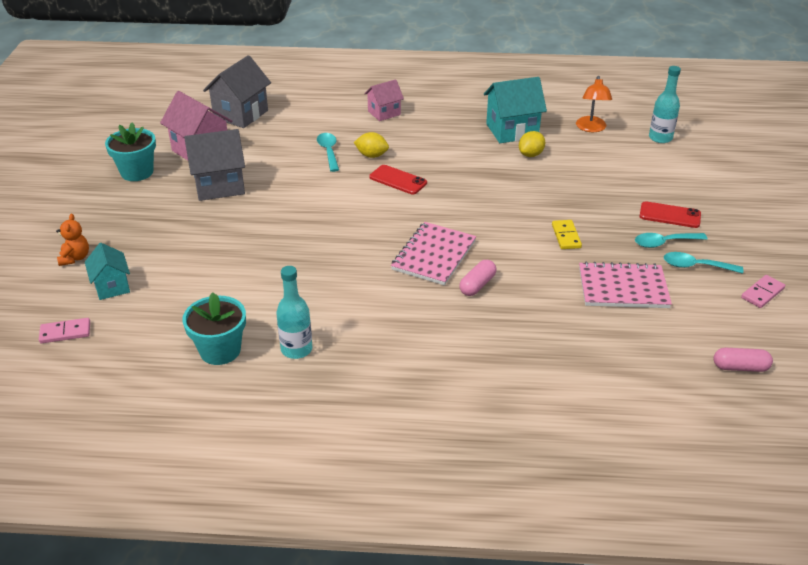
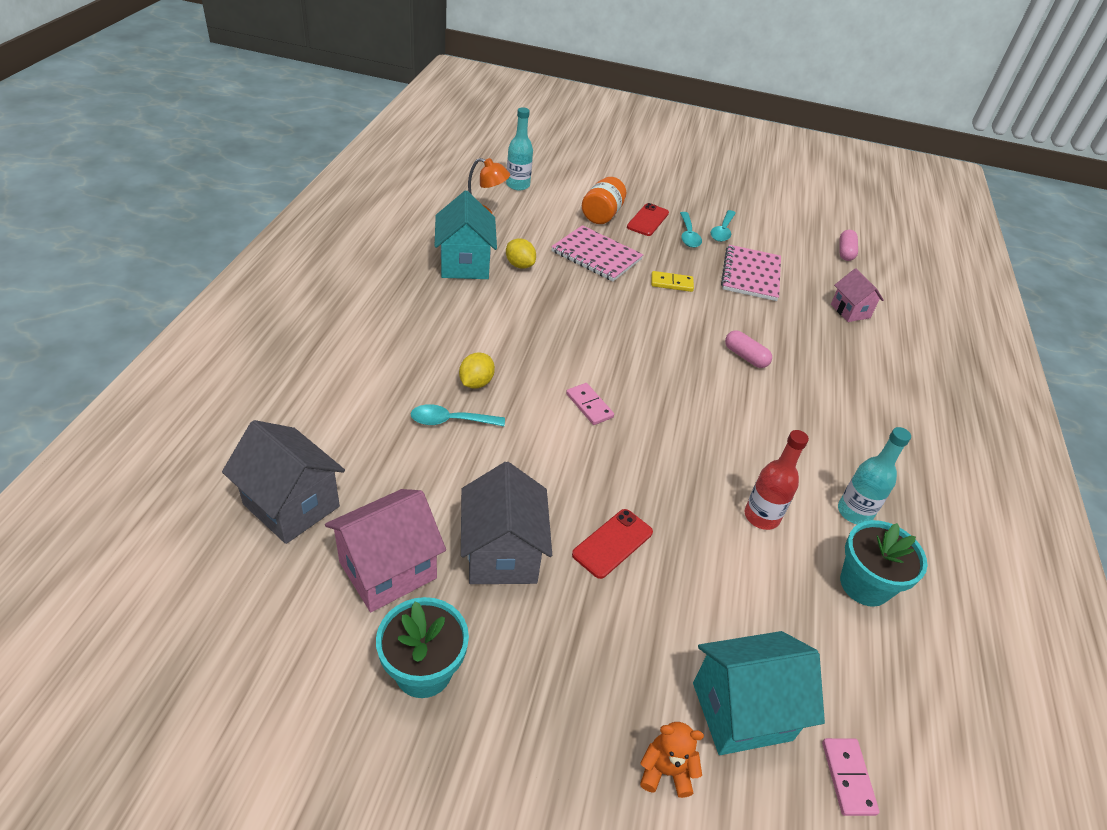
camera: 85 degrees left, 5 degrees up
turquoise house [85,243,130,300] -> turquoise house [693,631,825,755], size x1.63
pink house [364,79,404,121] -> pink house moved to [831,268,884,322]
red phone [369,165,427,194] -> red phone moved to [572,509,653,579]
pink notebook [391,222,476,285] -> pink notebook moved to [551,225,643,281]
pink domino [741,275,785,308] -> pink domino moved to [566,383,614,425]
none -> orange jar [582,177,626,224]
none -> red bottle [745,430,809,530]

